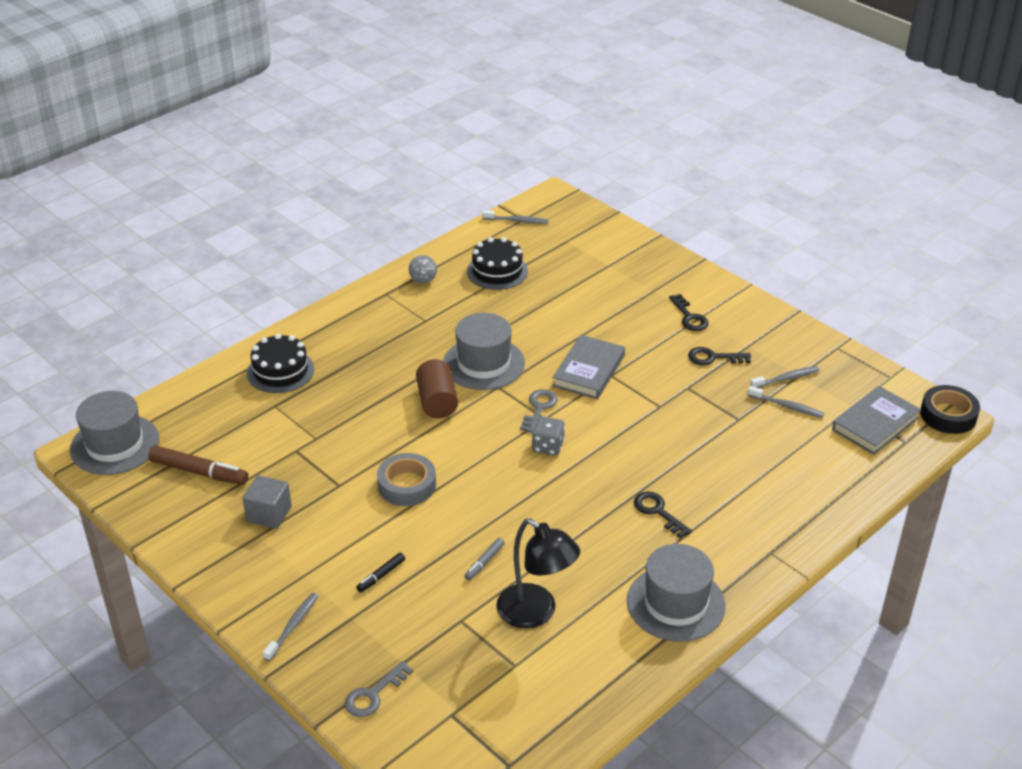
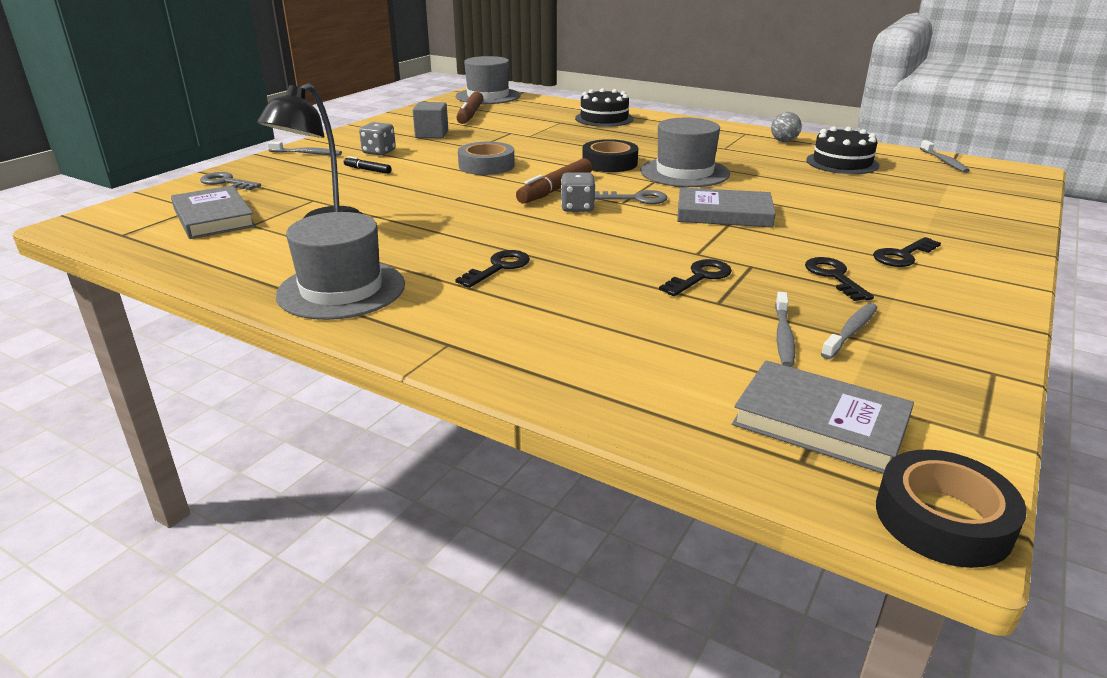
camera: 75 degrees right, 10 degrees down
brown cylinder [416,359,458,418] -> black tape [582,139,638,172]
grey marker [465,538,505,581] -> none
grey toothbrush [750,366,820,388] -> grey toothbrush turned 105 degrees counterclockwise [821,303,878,359]
none -> grey book [171,185,256,239]
none -> grey dice [359,122,396,155]
none -> brown marker [516,158,592,204]
none -> black key [659,259,732,296]

